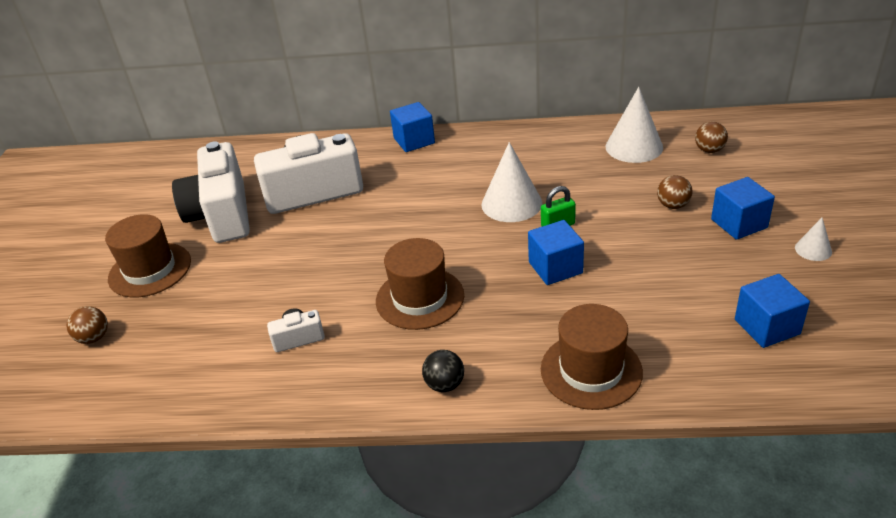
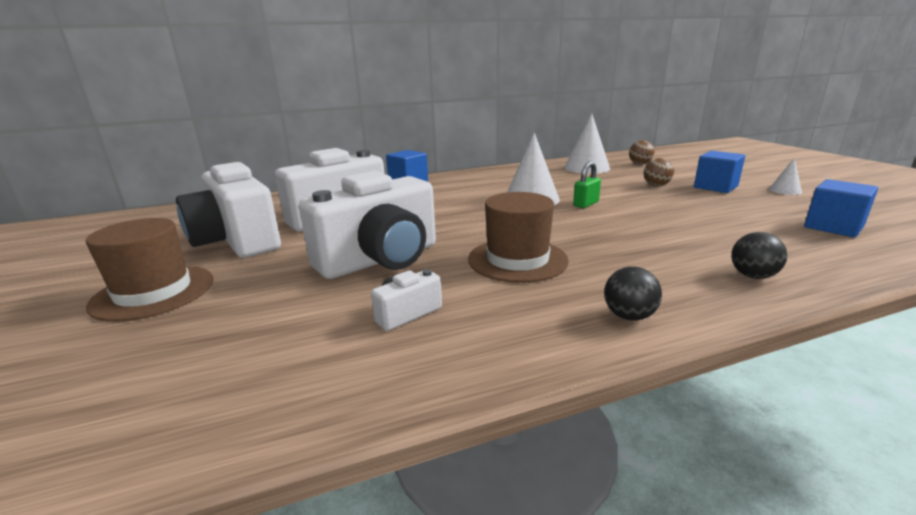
camera: 25 degrees left, 15 degrees down
brown ball [67,306,108,344] -> none
blue cube [528,220,584,285] -> none
brown hat [541,304,643,410] -> black ball [731,232,787,279]
none -> white camera [299,171,436,279]

